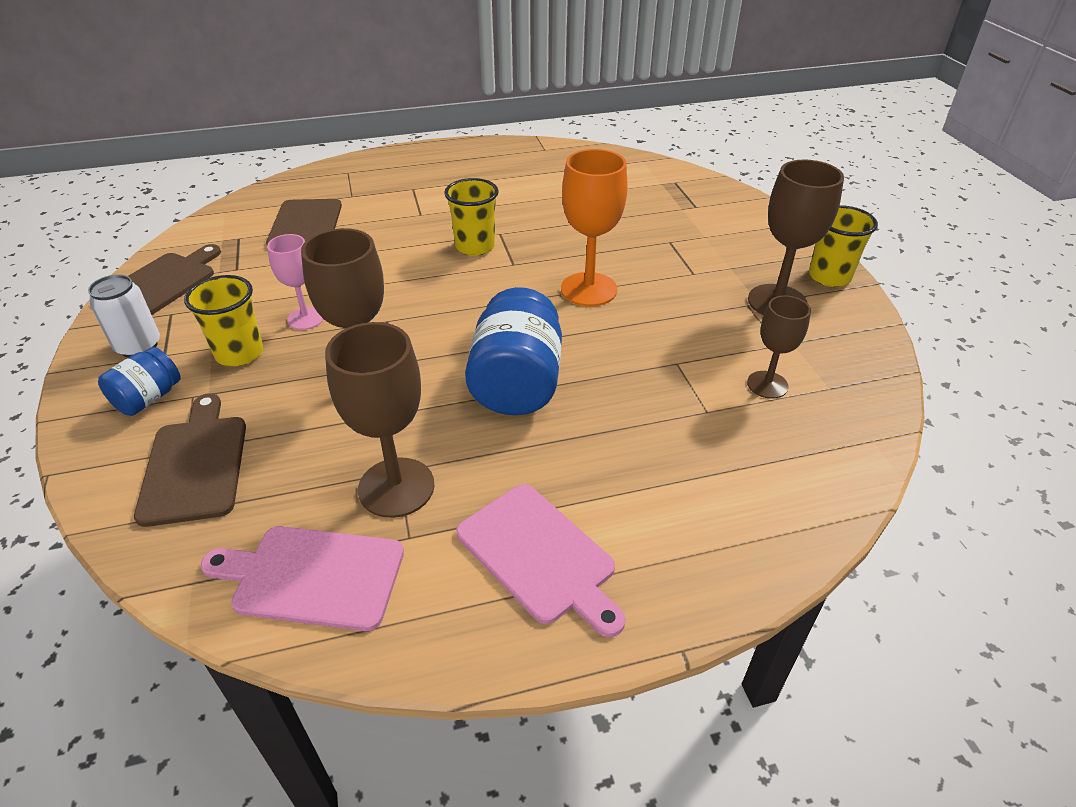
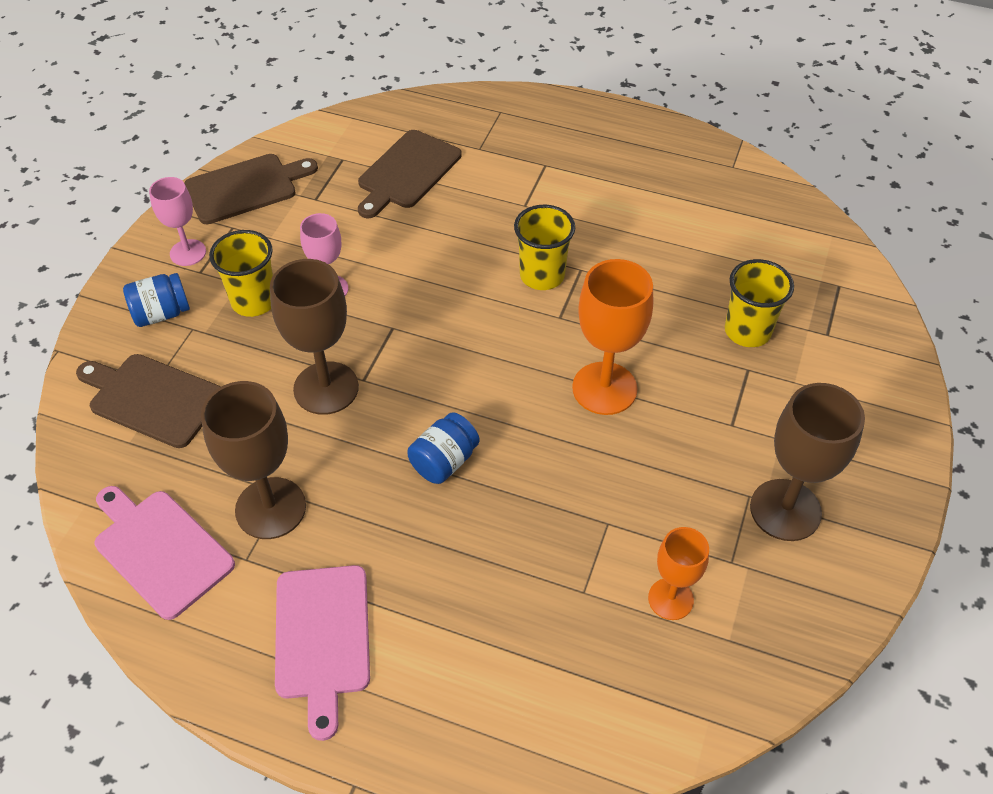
camera: 35 degrees right, 10 degrees up
white can [88,274,160,358] -> pink goblet [149,177,206,266]
brown cutting board [134,393,246,527] -> brown cutting board turned 90 degrees counterclockwise [76,354,221,448]
blue jar [465,287,562,415] -> blue jar [407,412,480,484], size x0.55
brown goblet [747,295,811,399] -> orange goblet [648,527,709,620]
yellow cup [809,205,878,287] -> yellow cup moved to [725,259,794,347]

